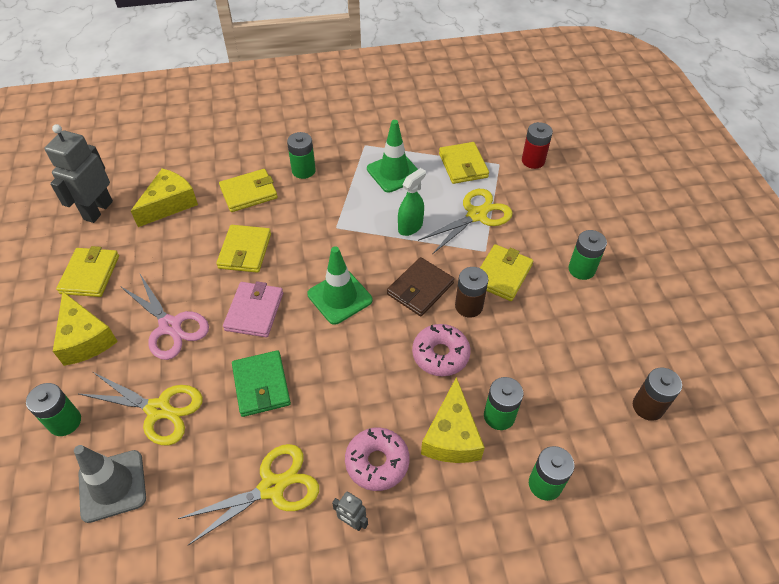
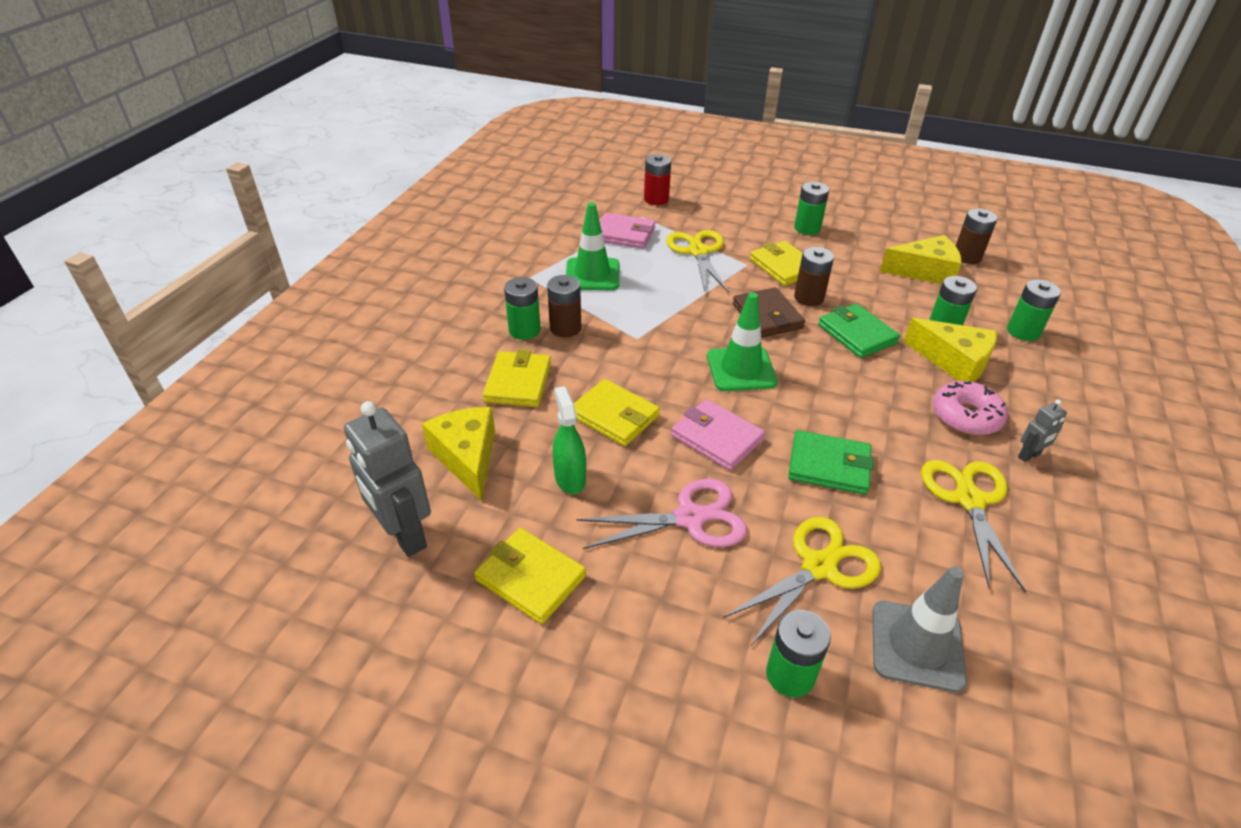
camera: 60 degrees left, 10 degrees down
yellow cheese [53,292,118,366] -> yellow cheese moved to [880,235,962,284]
green spray bottle [398,168,426,236] -> green spray bottle moved to [553,386,586,494]
pink donut [412,324,471,376] -> green wallet [818,303,900,358]
yellow wallet [439,142,489,184] -> pink wallet [600,213,655,249]
none -> brown battery [547,275,581,337]

